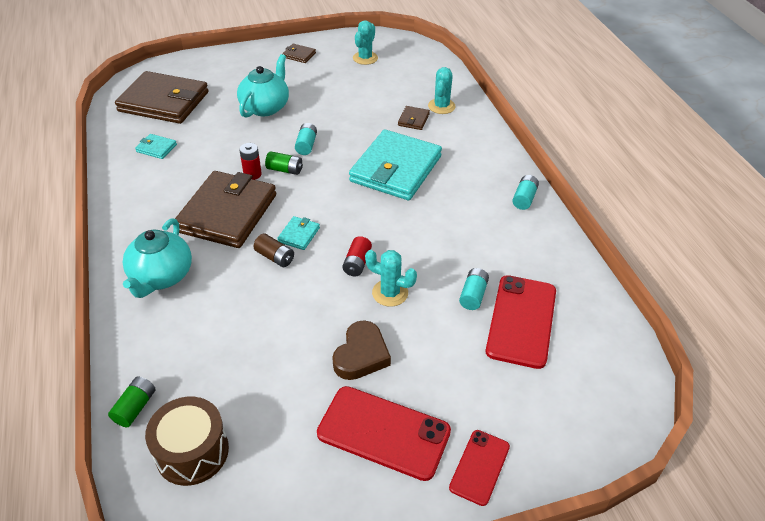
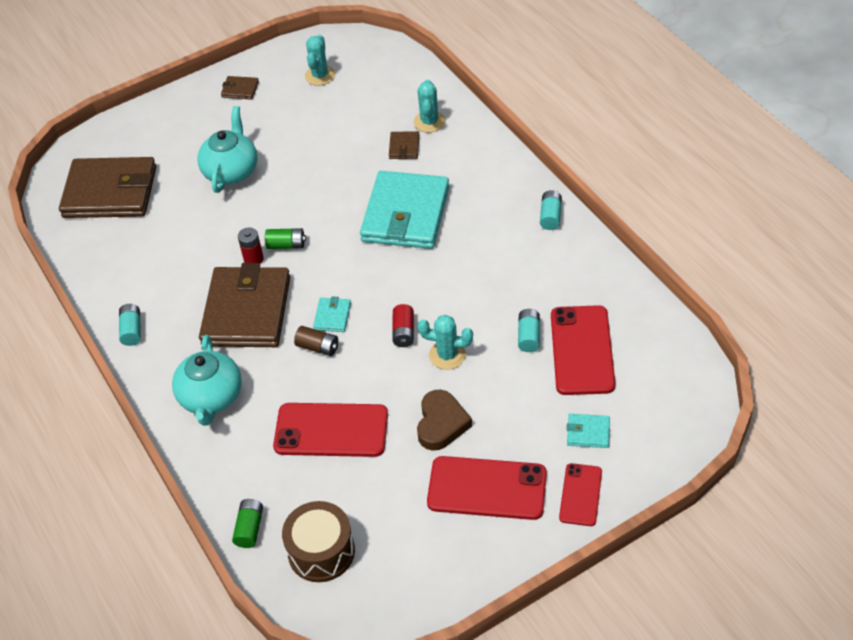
camera: 10 degrees left, 5 degrees up
turquoise wallet [135,134,177,159] -> turquoise wallet moved to [566,414,610,448]
turquoise battery [295,123,317,155] -> turquoise battery moved to [119,304,141,346]
none -> red phone [273,403,388,457]

